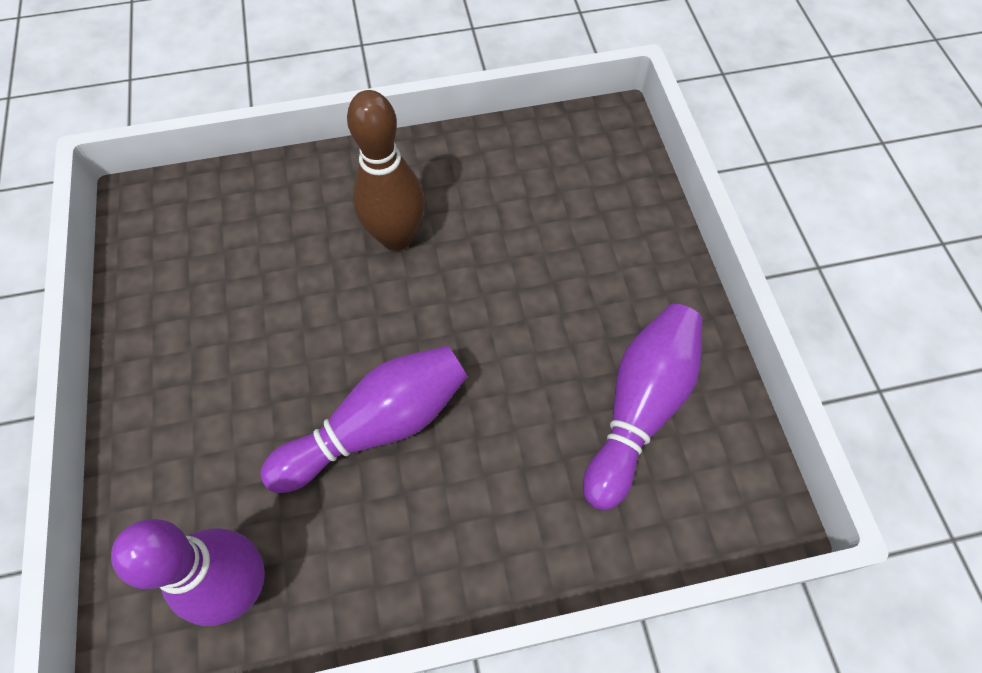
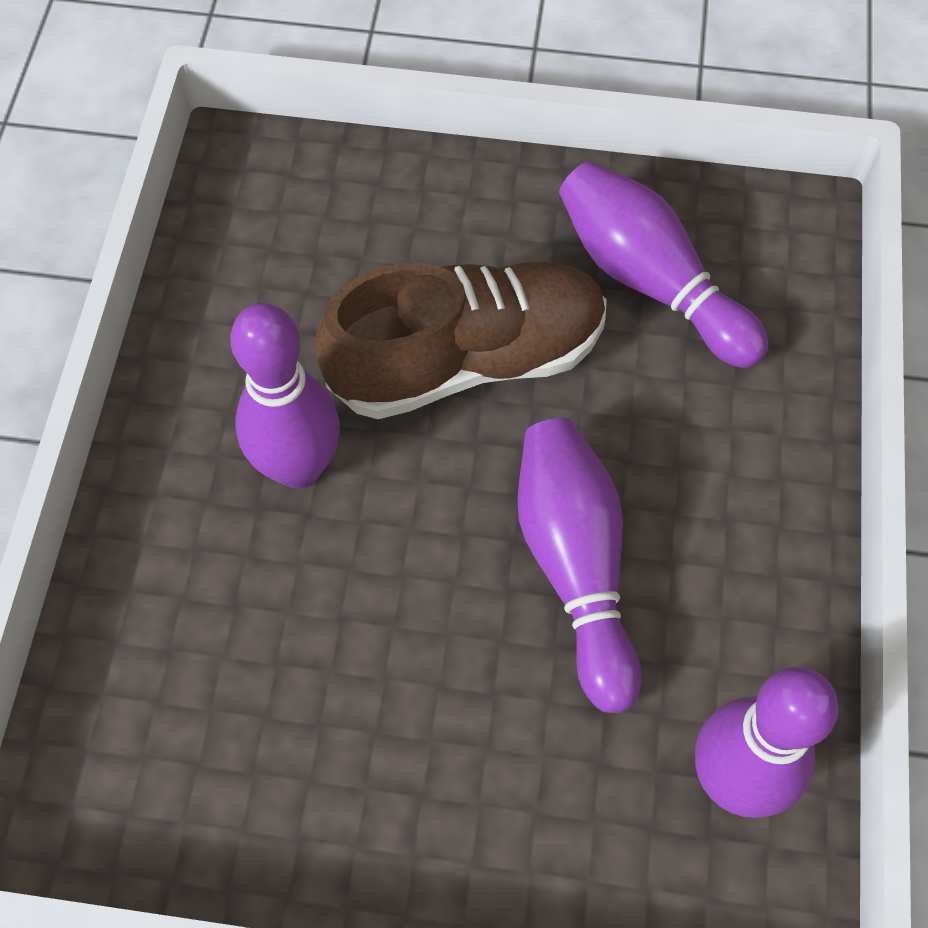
camera: 70 degrees left, 0 degrees up
brown bowling pin [347,90,425,251] -> purple bowling pin [230,303,340,488]
none -> brown shoe [316,262,607,419]

